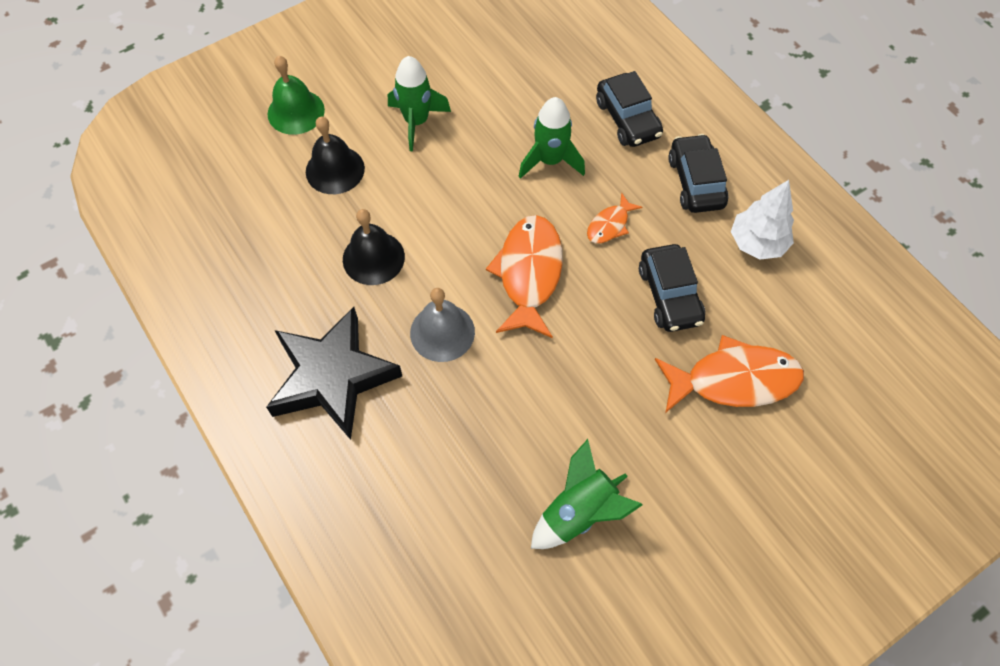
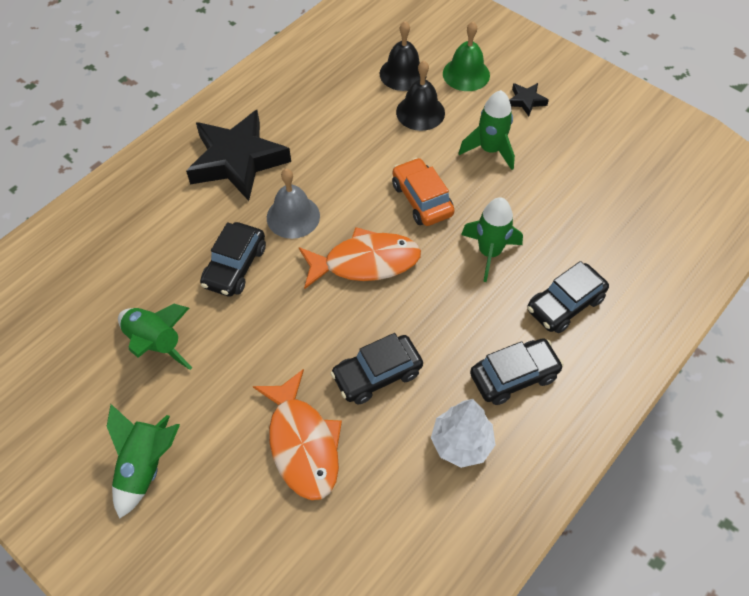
camera: 75 degrees right, 5 degrees down
black bell [343,209,405,285] -> black bell moved to [380,21,427,91]
orange fish [587,193,642,243] -> none
none -> green rocket [107,404,180,519]
none -> black car [200,222,266,297]
none -> orange car [392,158,454,226]
none -> black star [509,83,549,116]

